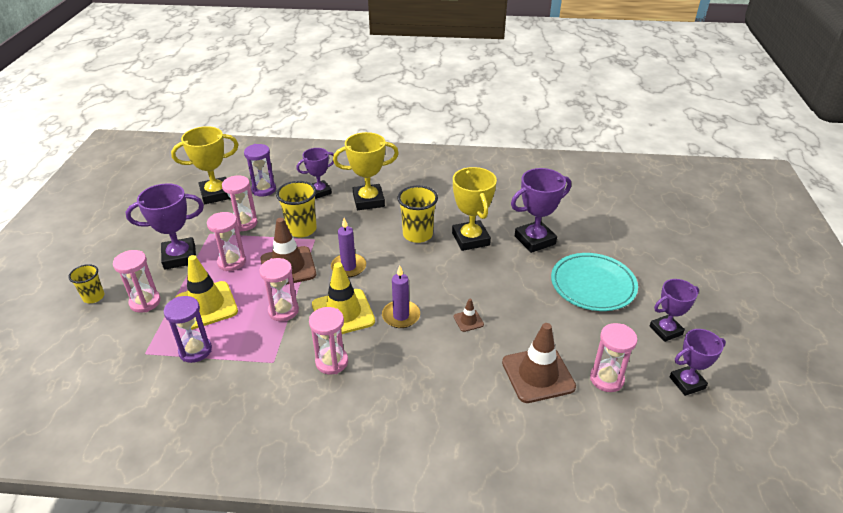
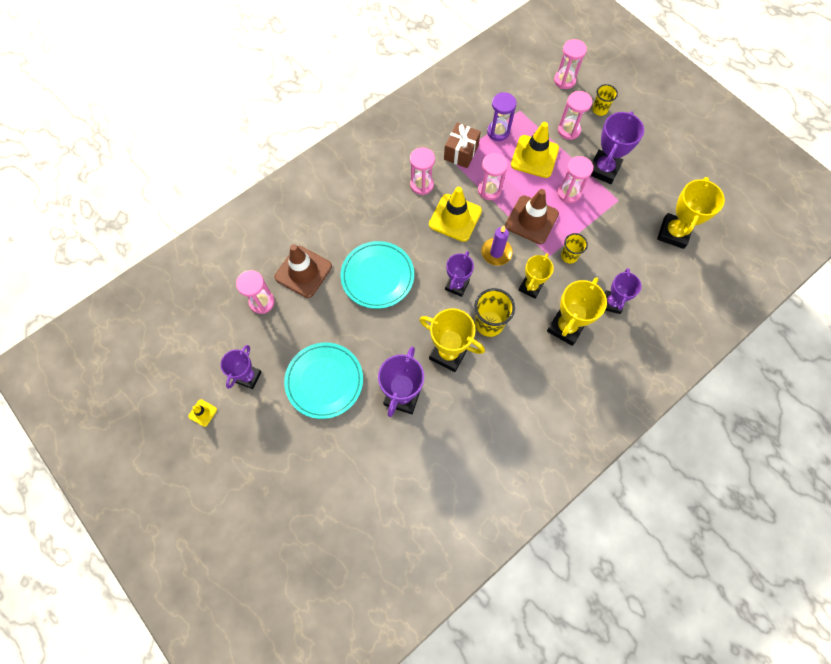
camera: 135 degrees right, 30 degrees up
pink hourglass [222,175,257,232] -> pink hourglass moved to [554,39,587,89]
purple hourglass [244,144,276,197] -> none
yellow cup [276,181,317,237] -> yellow cup [561,233,588,264], size x0.62
purple candle [382,265,420,328] -> none
brown traffic cone [454,299,484,332] -> turquoise plate [340,241,414,309]
purple trophy [670,329,726,396] -> purple trophy moved to [445,251,474,297]
none -> yellow traffic cone [188,399,217,427]
none -> brown gift [444,123,481,168]
none -> yellow trophy [519,253,554,299]

